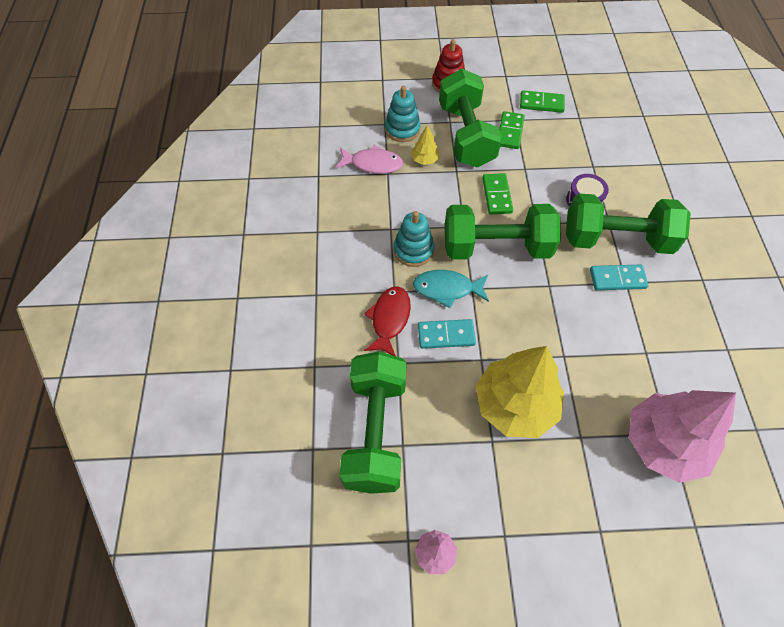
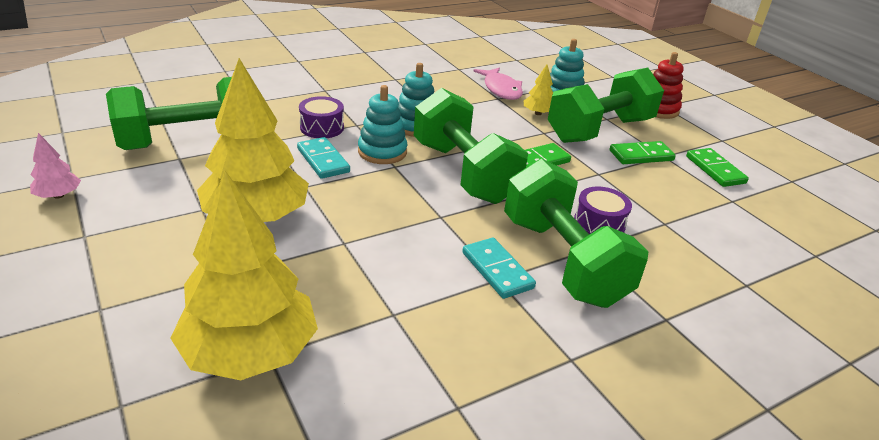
camera: 60 degrees right, 25 degrees down
red fish [364,287,411,356] -> purple drum [299,96,344,138]
turquoise fish [413,270,489,308] -> turquoise stacking toy [358,85,408,164]
pink tree [629,390,736,483] -> yellow tree [170,171,318,381]

